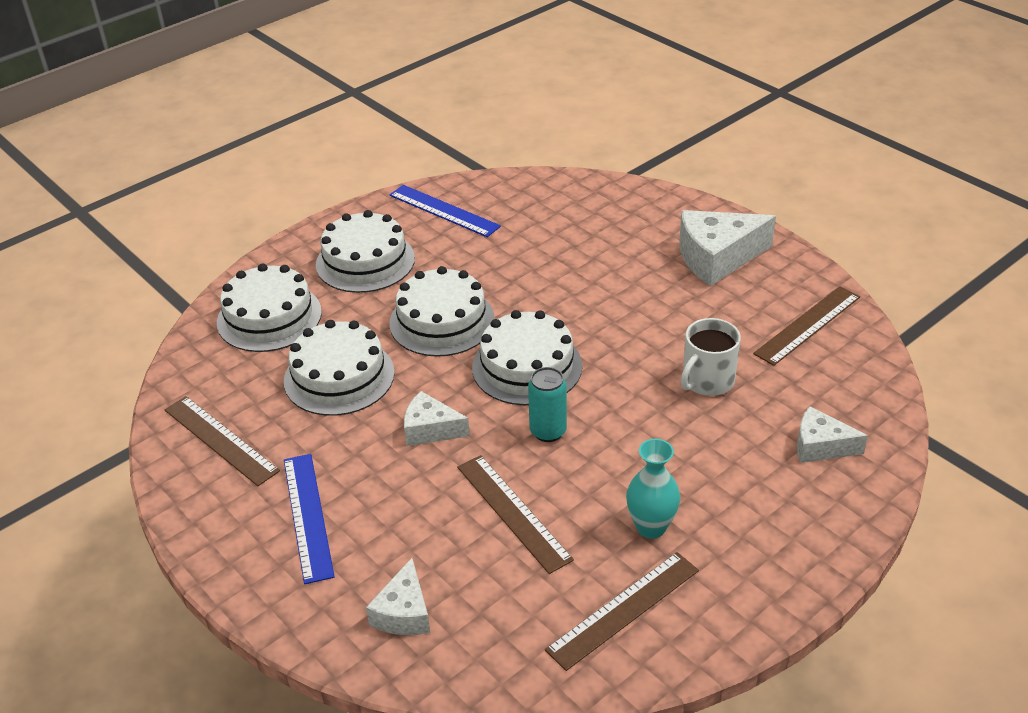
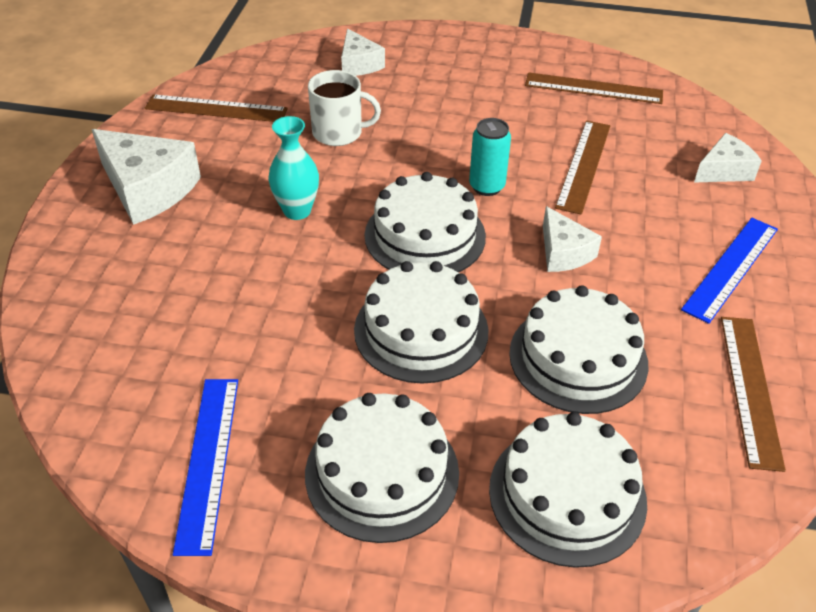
camera: 130 degrees left, 5 degrees up
turquoise vase [626,439,680,539] -> turquoise vase moved to [268,116,319,220]

